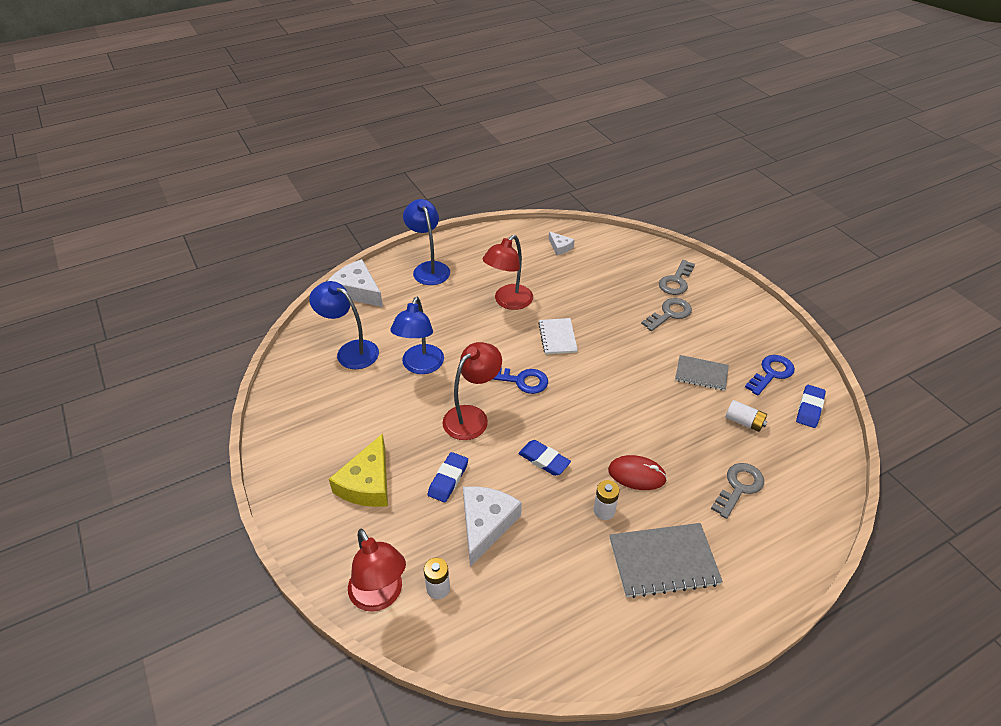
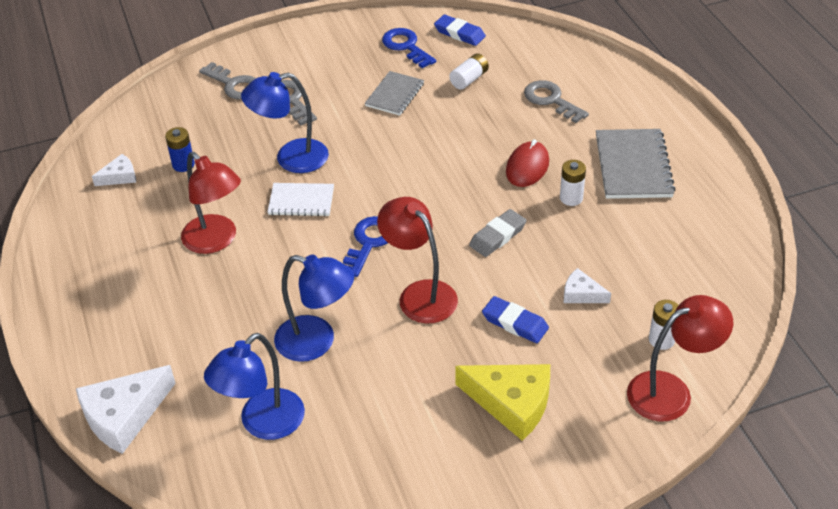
camera: 80 degrees left, 0 degrees up
blue lamp [403,199,450,285] -> blue lamp moved to [241,72,329,173]
white cheese [463,486,522,567] -> white cheese [564,268,611,303], size x0.53
blue eraser [518,440,571,476] -> grey eraser [469,209,526,257]
none -> blue battery [165,127,195,172]

